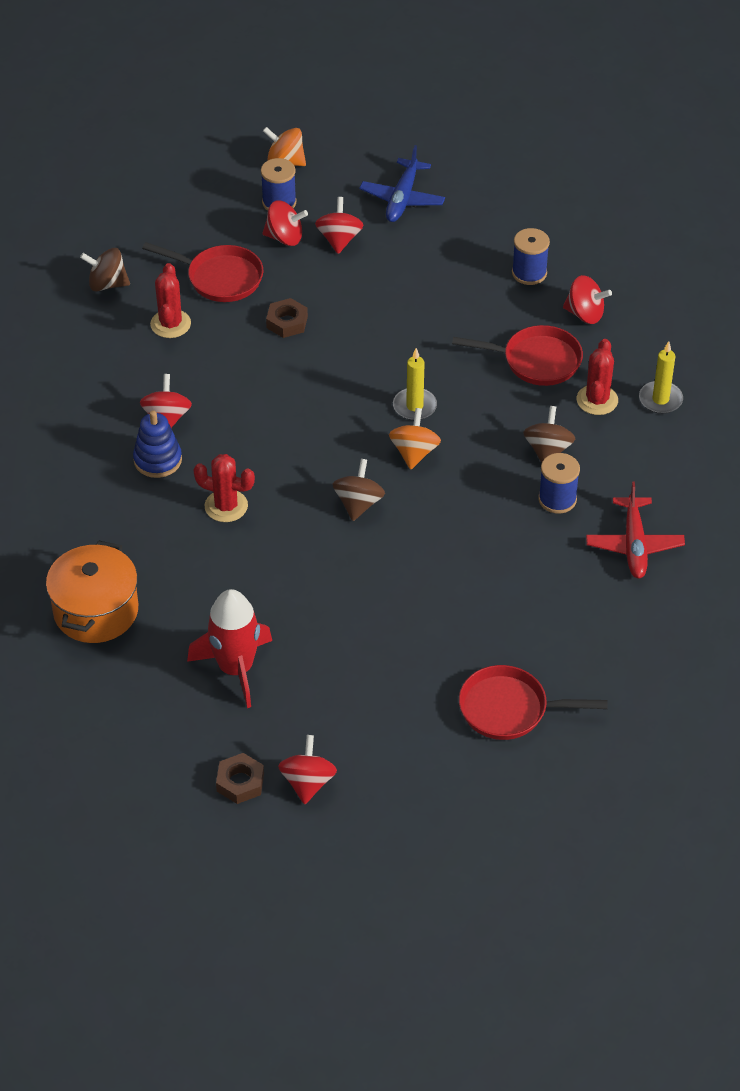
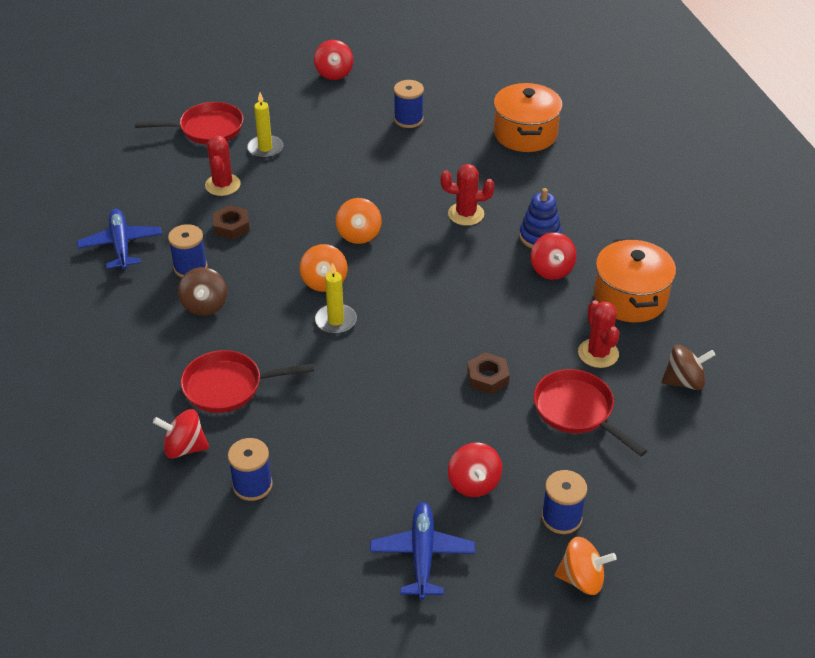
camera: 165 degrees right, 5 degrees down
red pan [142,242,263,302] -> red pan turned 45 degrees clockwise [533,369,647,456]
red rocket [187,589,272,708] -> blue spool [394,80,424,128]
brown nut [216,753,264,804] -> brown nut moved to [213,205,250,240]
red spinning top [262,200,308,246] -> none
brown spinning top [332,459,385,521] -> orange spinning top [336,198,382,244]
red cactus [577,339,618,415] -> red cactus moved to [205,135,241,196]
red plane [586,481,685,579] -> blue plane [77,209,162,270]
yellow candle [639,341,683,414] -> yellow candle moved to [247,92,283,158]
none -> orange pot [594,238,676,322]

